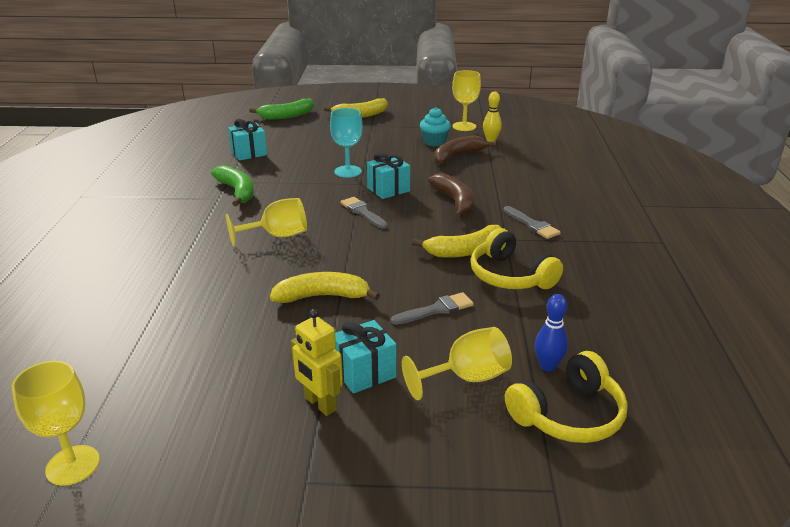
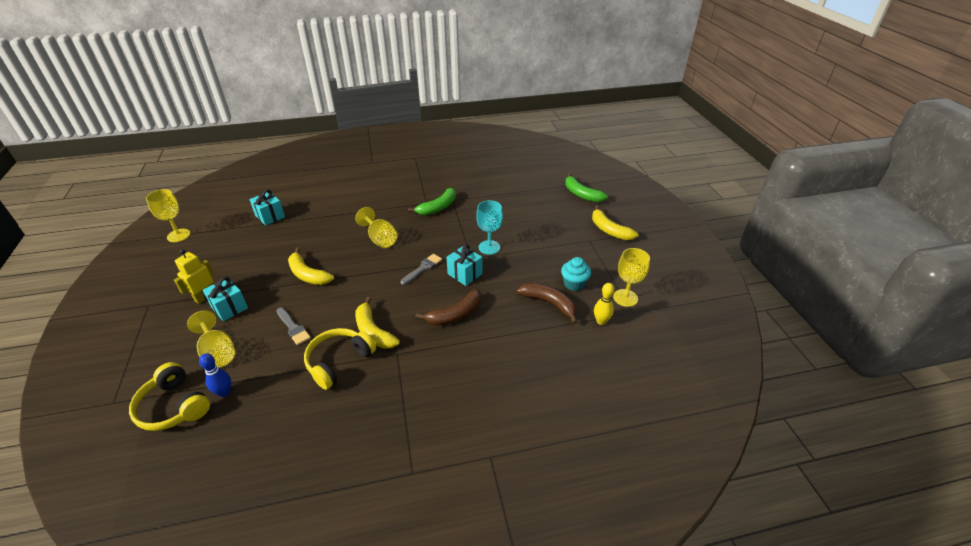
camera: 75 degrees right, 10 degrees up
turquoise gift [228,119,267,161] -> turquoise gift moved to [250,190,285,226]
yellow banana [270,272,380,303] -> yellow banana turned 150 degrees clockwise [288,248,334,285]
grey brush [504,206,561,239] -> none

